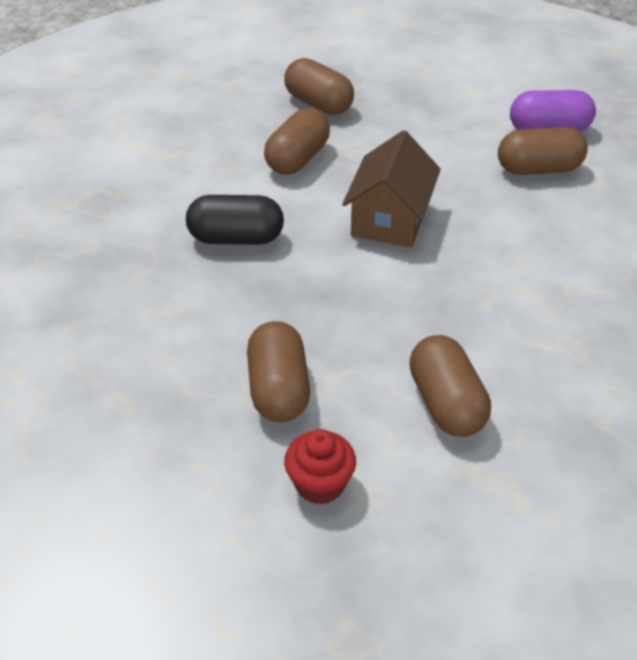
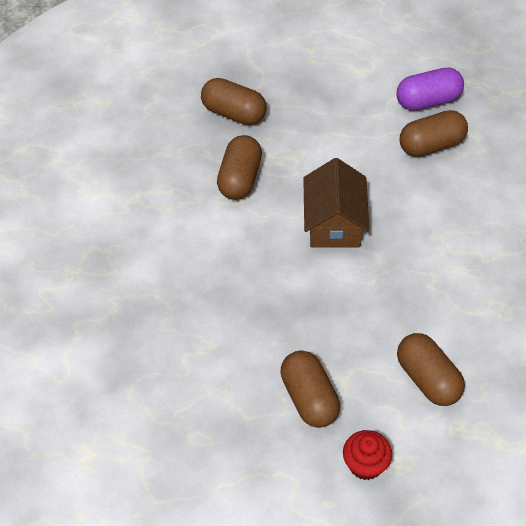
camera: 15 degrees left, 10 degrees up
black capsule [186,195,284,245] -> none

